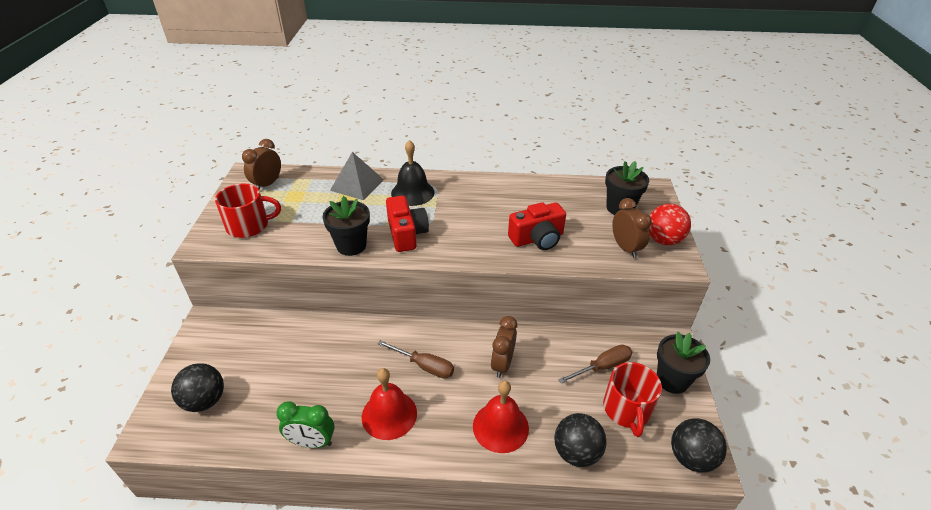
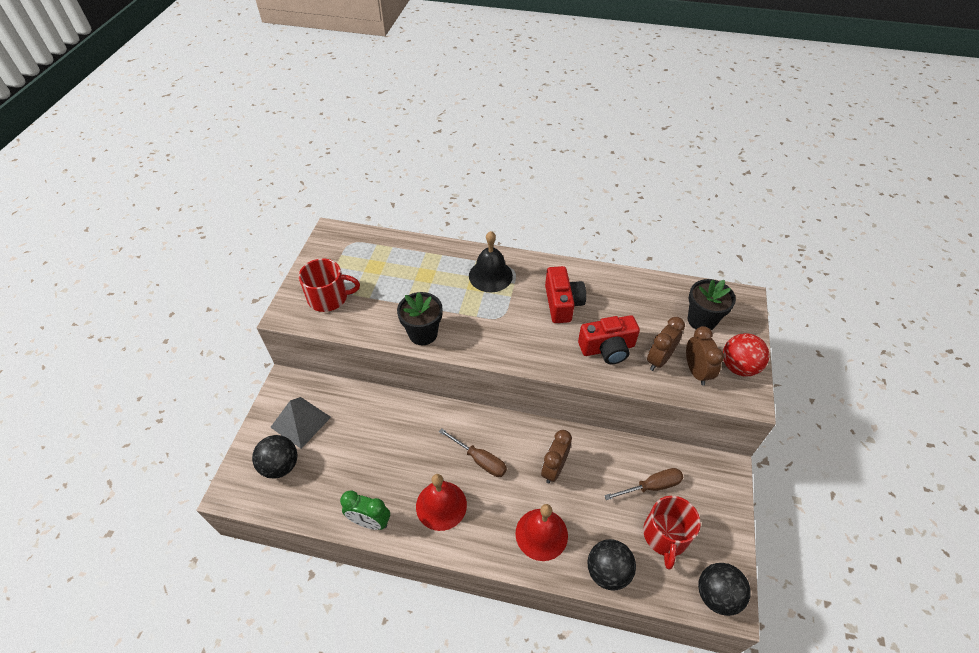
camera: 10 degrees right, 10 degrees up
brown clock [242,139,281,190] -> brown clock moved to [647,317,685,371]
grey pyramid [330,152,384,200] -> grey pyramid moved to [270,397,331,449]
red camera [386,196,429,252] -> red camera moved to [545,266,586,323]
black flower pot [657,332,710,394] -> none

